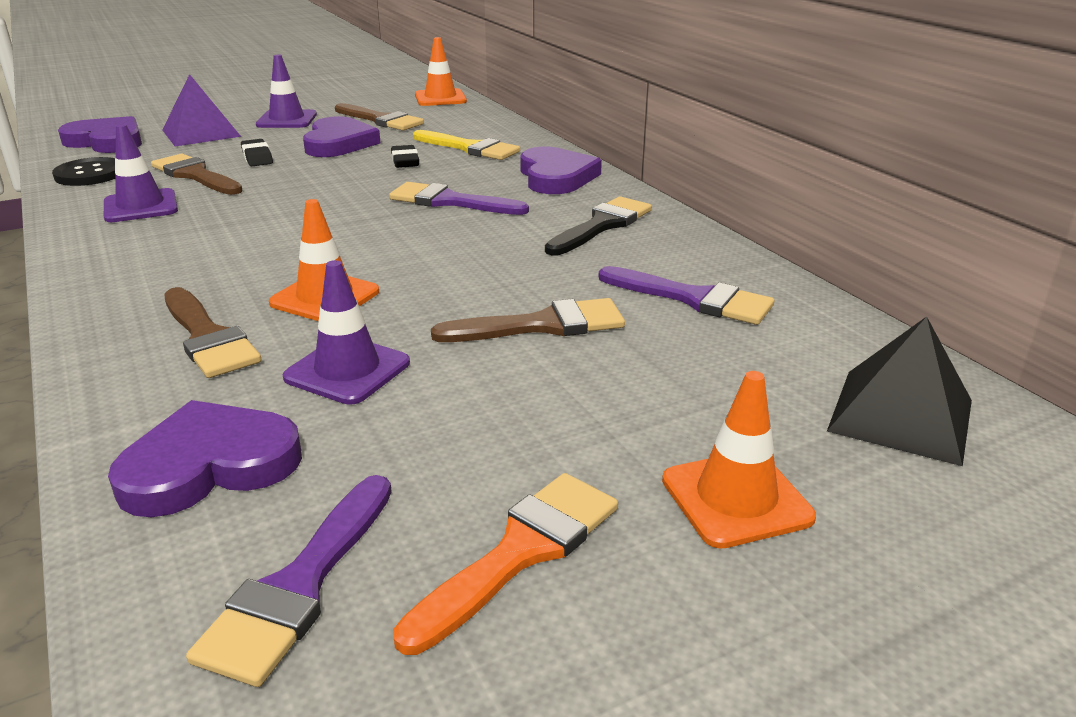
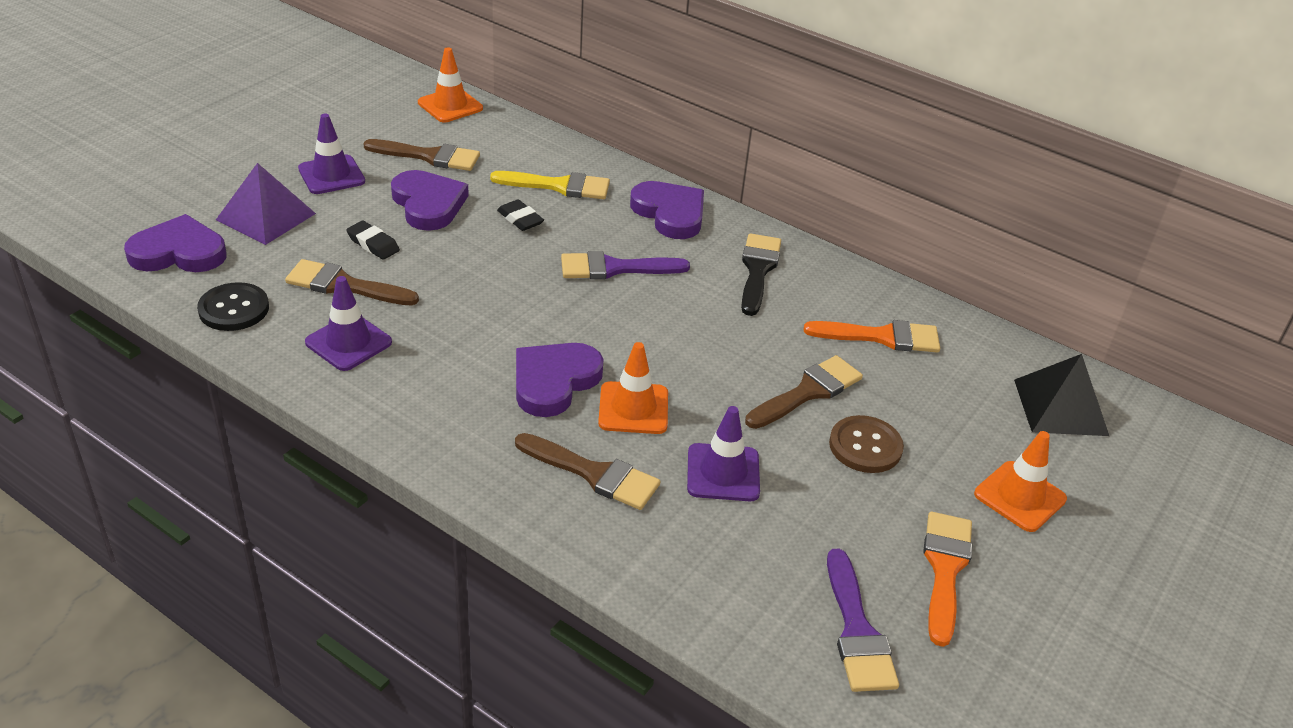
camera: 30 degrees left, 10 degrees up
purple heart [108,400,302,517] -> purple heart moved to [516,343,603,417]
purple brush [598,266,774,325] -> orange brush [804,320,940,352]
none -> brown button [829,415,904,473]

